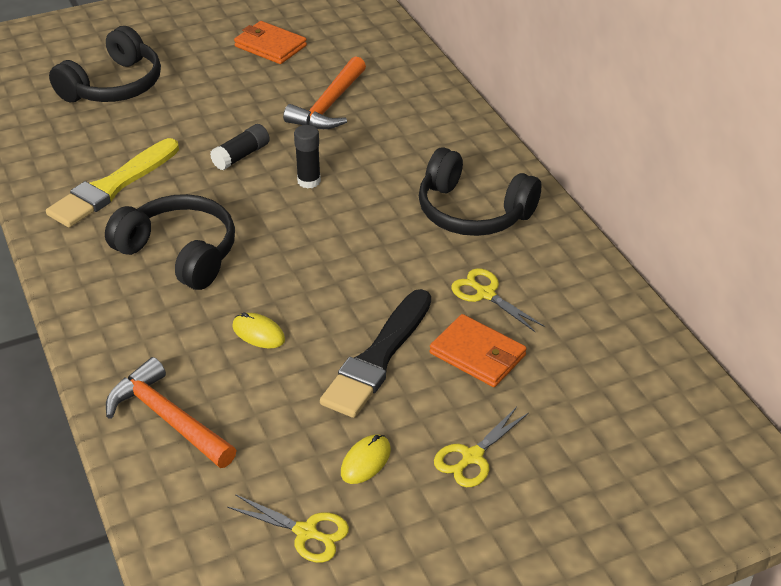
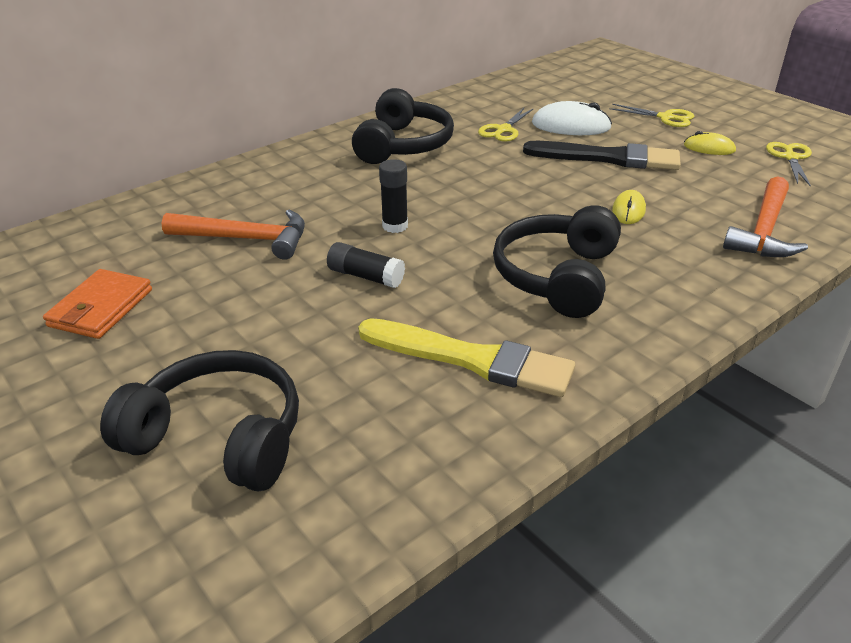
camera: 105 degrees left, 5 degrees down
orange wallet [430,314,527,387] -> white mouse [532,101,612,135]

